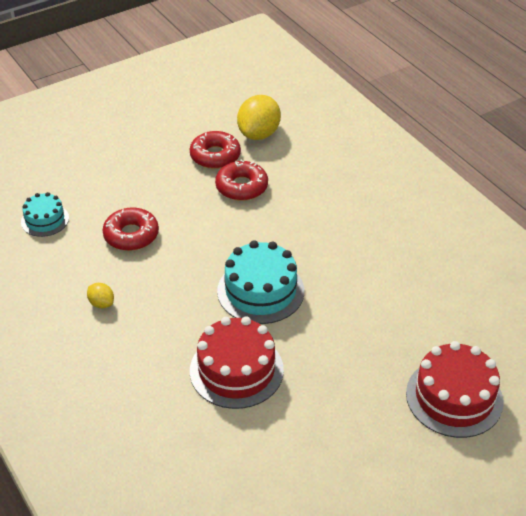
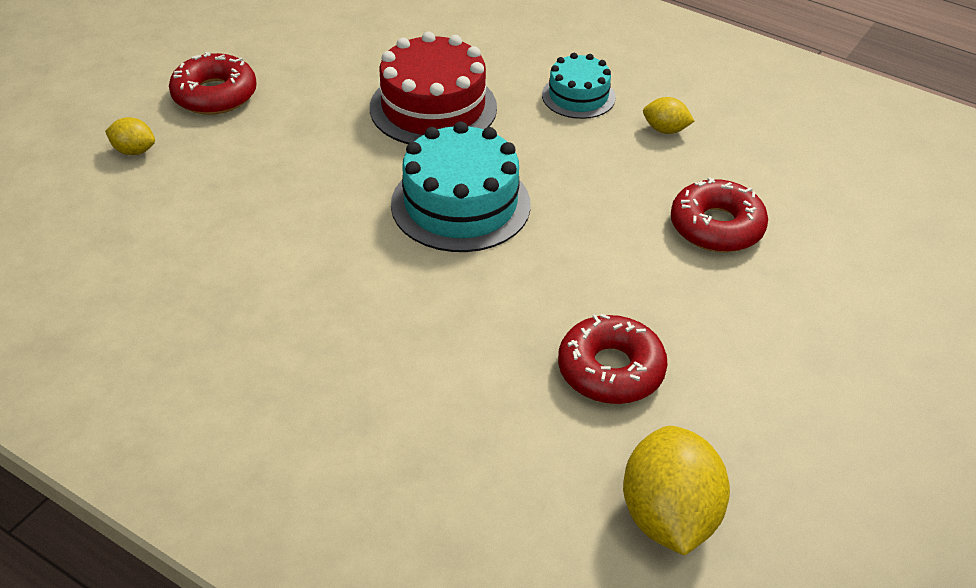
camera: 155 degrees right, 0 degrees up
turquoise cake [21,192,69,237] -> turquoise cake moved to [542,53,616,119]
red donut [190,131,241,169] -> red donut moved to [169,52,257,115]
red cake [406,341,503,438] -> yellow lemon [105,117,155,155]

